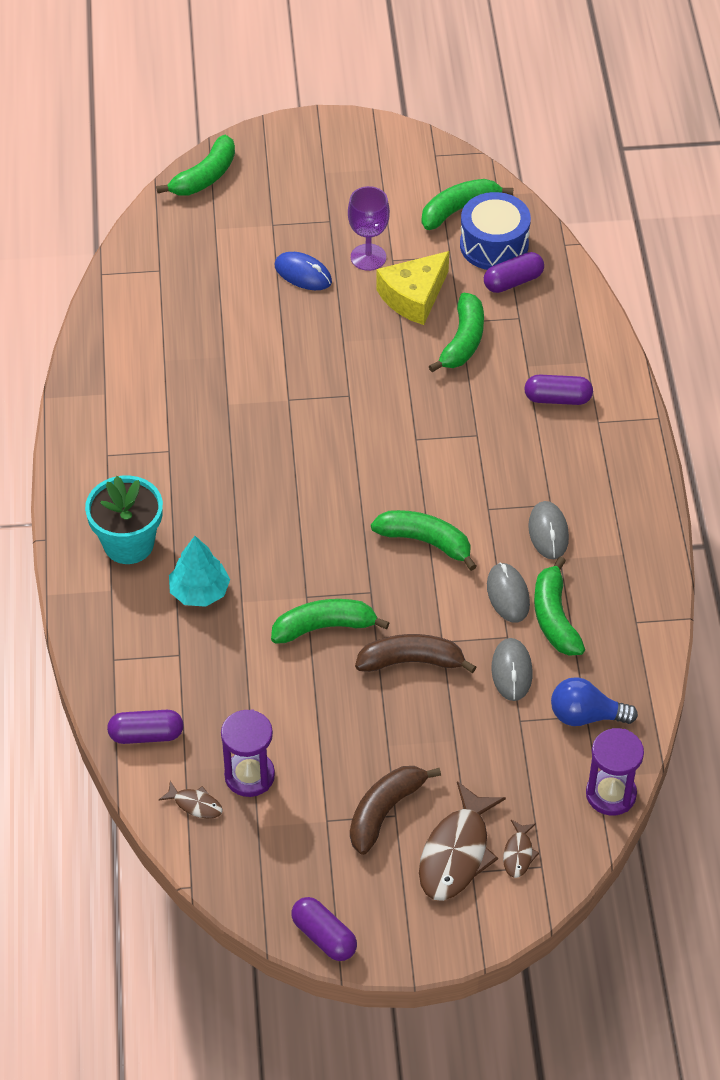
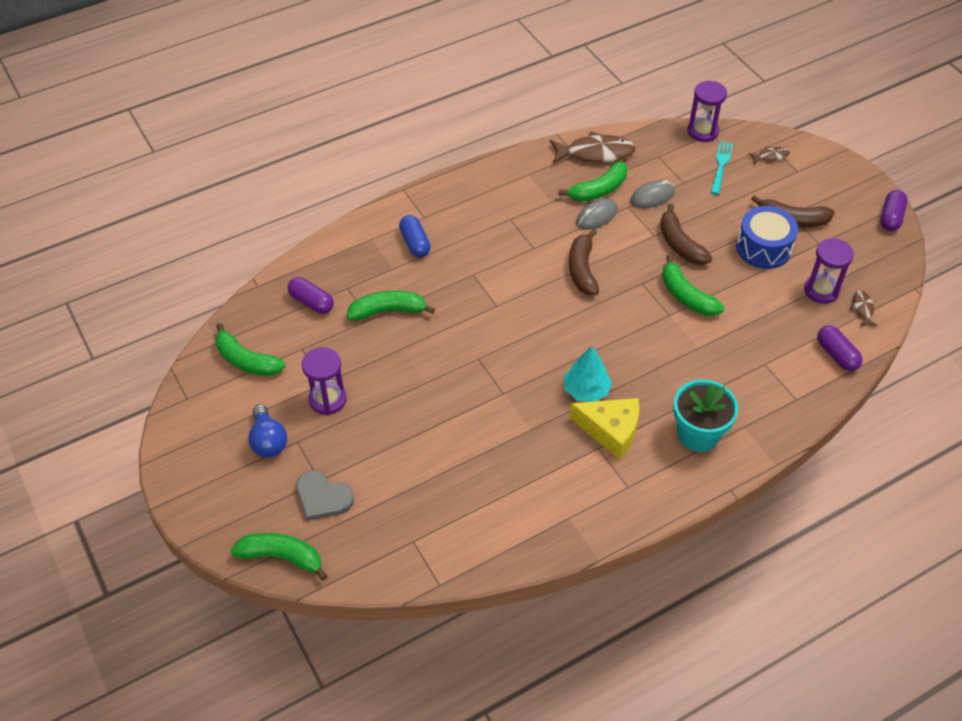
camera: 115 degrees left, 0 degrees up
turquoise tree [169,536,230,607] -> turquoise tree moved to [564,346,612,402]
blue mouse [274,252,332,290] -> none
purple goblet [348,186,390,271] -> purple hourglass [302,347,347,415]
green banana [371,510,477,571] -> brown banana [569,229,599,295]
yellow cheese [376,251,449,325] -> yellow cheese moved to [569,398,640,459]
brown fish [419,781,506,901] -> brown fish moved to [550,131,636,163]
blue drum [460,192,531,270] -> blue drum moved to [736,206,798,269]
purple capsule [524,374,593,405] -> blue capsule [399,215,431,257]
grey mouse [528,501,569,559] -> none
blue light bulb [551,677,638,726] -> blue light bulb moved to [248,404,287,458]
none -> grey heart [296,470,354,521]
none -> turquoise fork [711,141,733,195]

